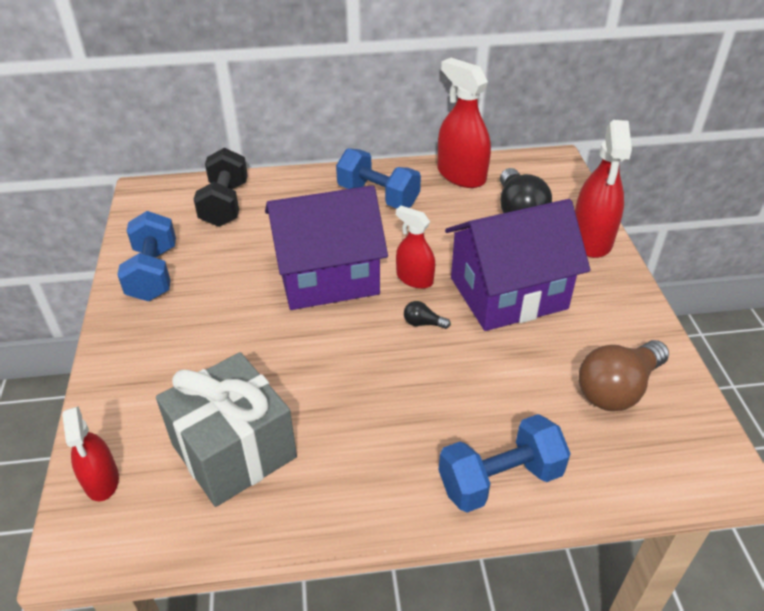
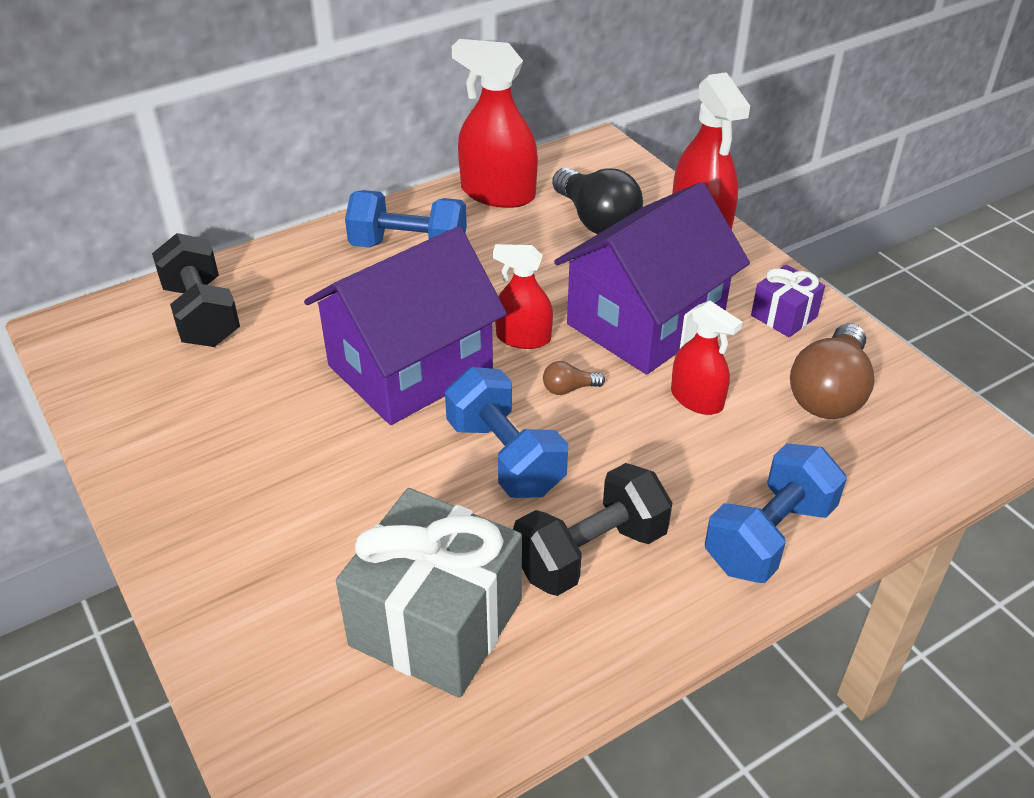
camera: 25 degrees left, 0 degrees up
red spray bottle [62,406,119,502] -> red spray bottle moved to [671,301,742,415]
blue dumbbell [117,211,176,301] -> blue dumbbell moved to [445,367,568,498]
black light bulb [404,301,451,329] -> brown light bulb [543,361,605,395]
none -> black dumbbell [513,463,672,596]
none -> purple gift [751,264,825,337]

